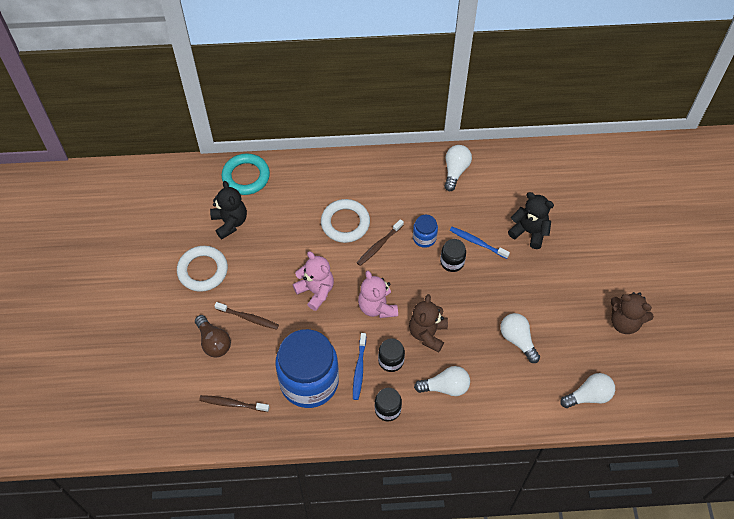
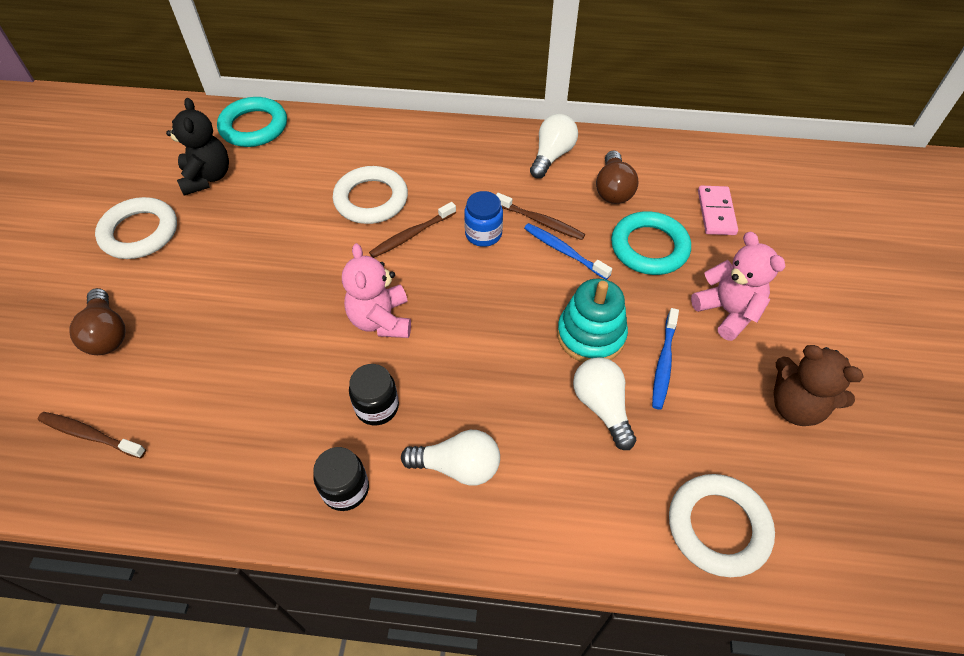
camera: 10 degrees right, 5 degrees down
brown toothbrush [214,302,279,330] -> brown toothbrush moved to [496,193,585,240]
blue jar [275,329,339,408] -> none
pink teddy bear [293,251,334,311] -> pink teddy bear moved to [691,232,786,341]
blue toothbrush [353,333,366,400] -> blue toothbrush moved to [652,308,679,410]
brown teddy bear [409,294,448,353] -> none
black jar [440,239,466,272] -> none
black teddy bear [508,192,554,249] -> turquoise ring [611,211,691,275]
white light bulb [560,373,615,408] -> white ring [669,474,775,577]
none -> turquoise stacking toy [557,279,628,362]
none -> brown light bulb [596,150,638,204]
none -> pink domino [698,186,738,235]

